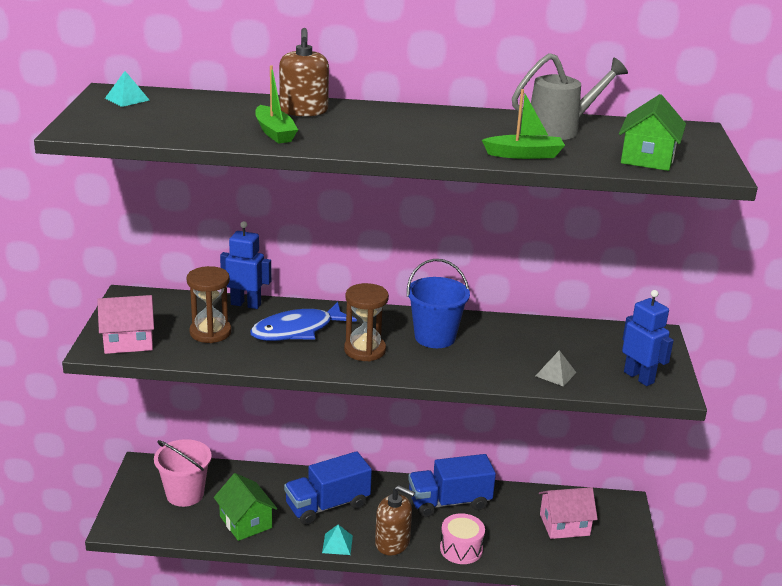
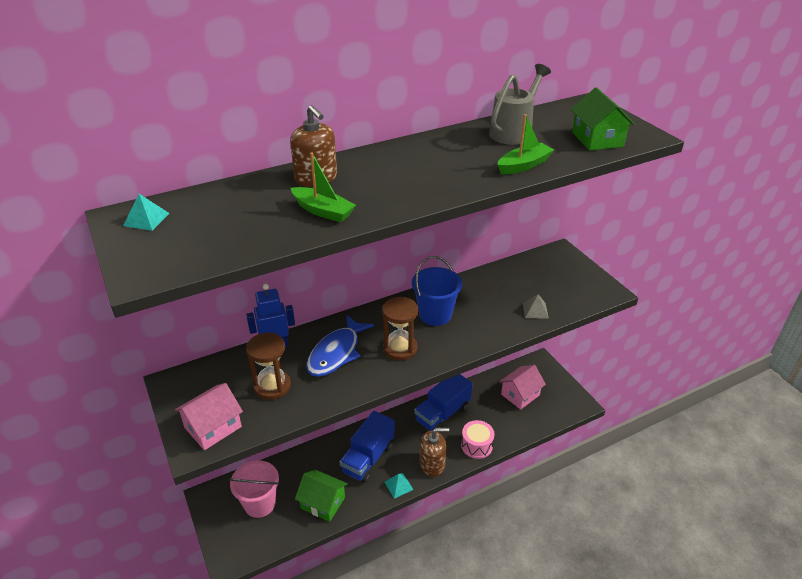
camera: 30 degrees left, 10 degrees up
blue robot [622,290,674,386] -> none

